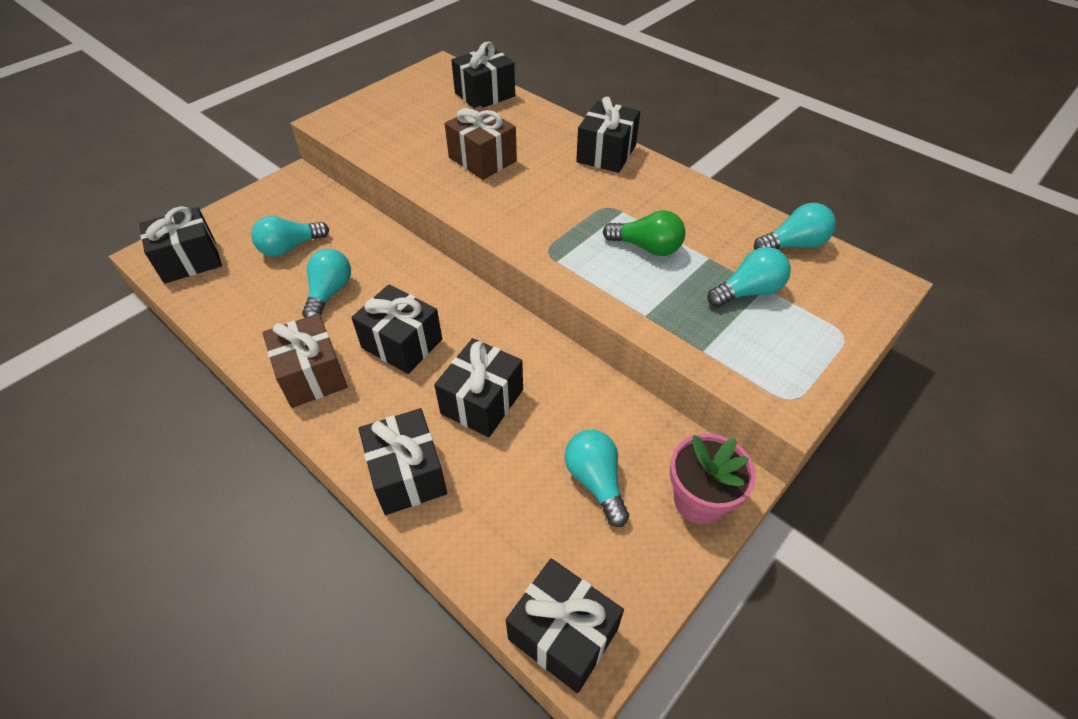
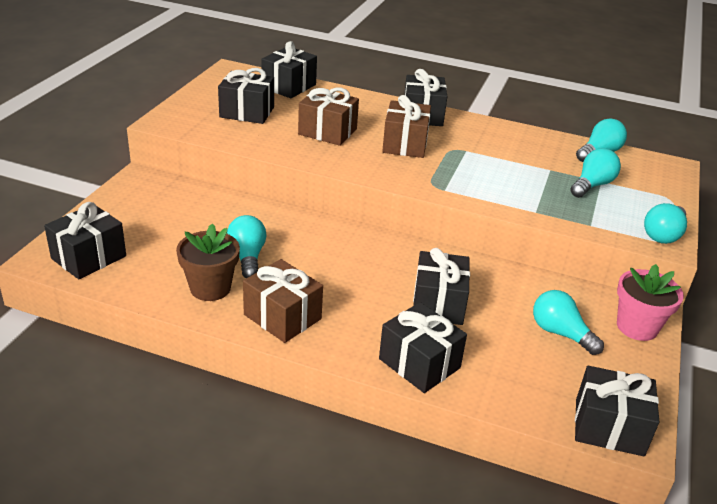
camera: 25 degrees left, 15 degrees down
turquoise light bulb [251,216,329,257] -> turquoise light bulb moved to [644,203,687,244]
black gift [351,284,442,374] -> black gift moved to [218,68,274,124]
green light bulb [603,210,685,256] -> none
none -> brown flower pot [176,224,240,301]
none -> brown gift [382,95,431,158]

